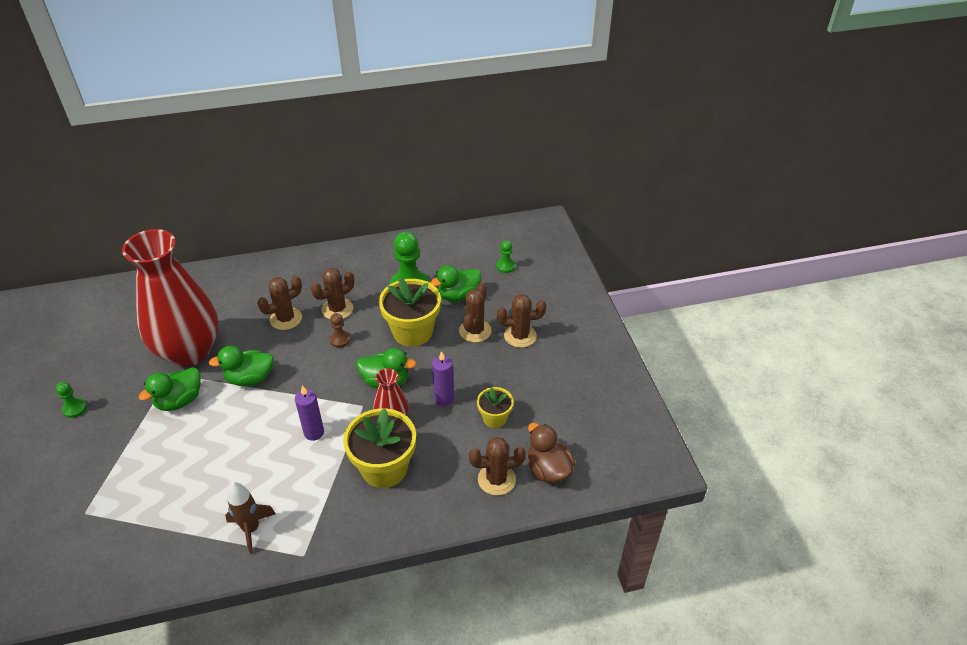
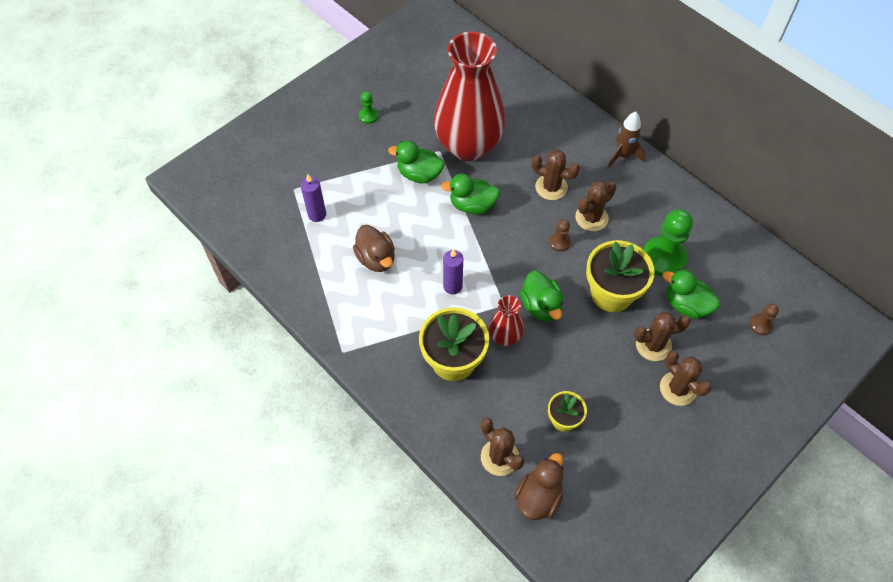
camera: 60 degrees right, 15 degrees up
green duck [209,346,273,386] -> green duck turned 45 degrees counterclockwise [441,173,500,214]
brown rocket [225,482,276,554] -> brown rocket moved to [608,112,645,168]
brown cactus [311,268,354,319] -> brown cactus turned 60 degrees counterclockwise [575,181,616,231]
purple candle [432,351,454,406] -> purple candle moved to [300,174,326,222]
green pawn [497,240,515,273] -> brown pawn [750,303,779,335]
none -> brown duck [353,225,395,272]

